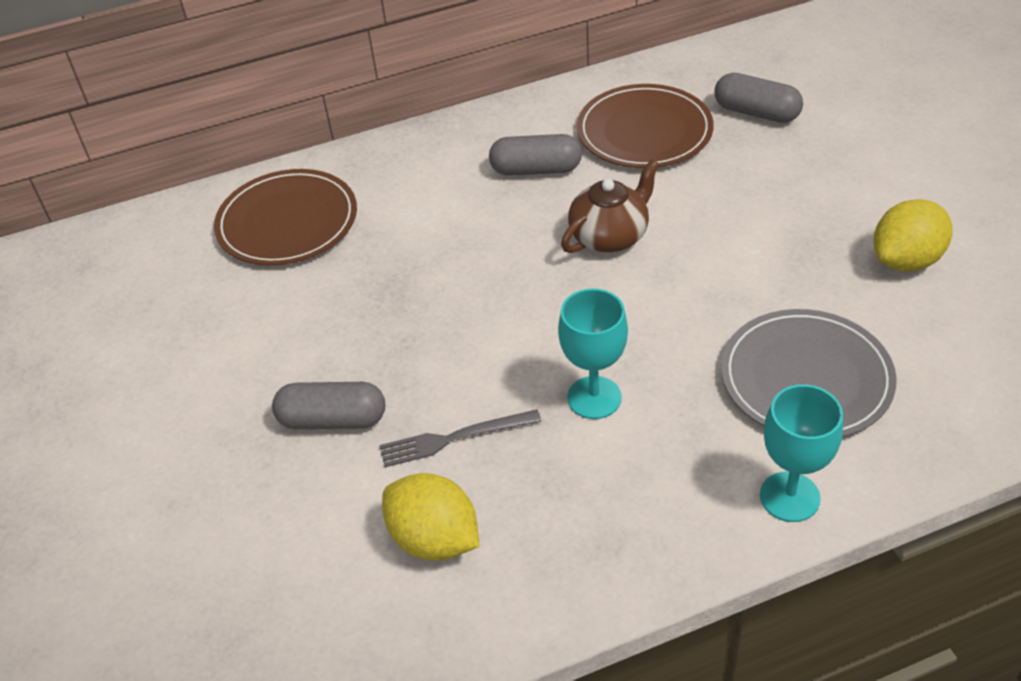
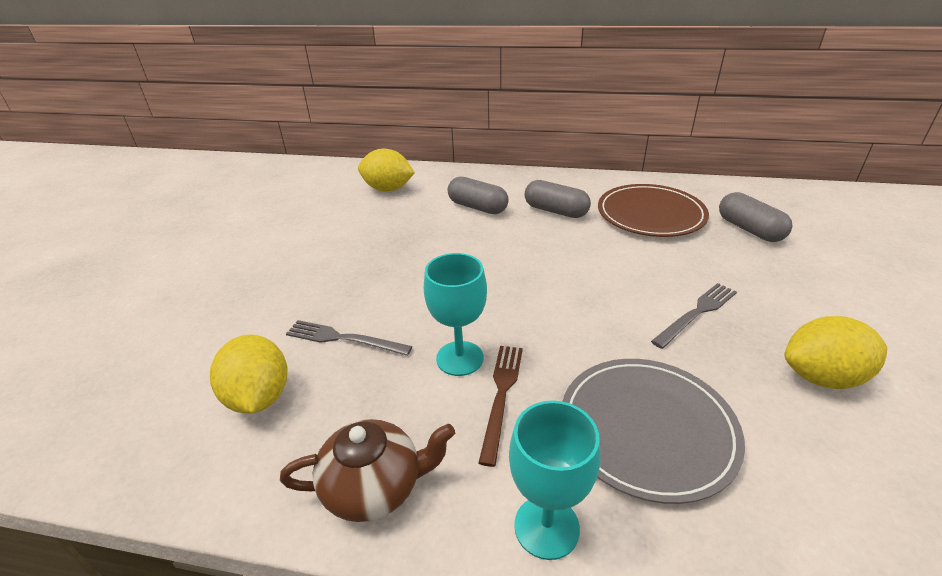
camera: 30 degrees right, 10 degrees down
brown plate [214,169,357,265] -> yellow lemon [358,149,415,191]
grey capsule [272,382,385,429] -> grey capsule moved to [448,177,509,214]
brown teapot [561,159,659,253] -> brown teapot moved to [280,419,455,522]
none -> brown fork [478,346,523,467]
none -> grey fork [651,283,737,349]

